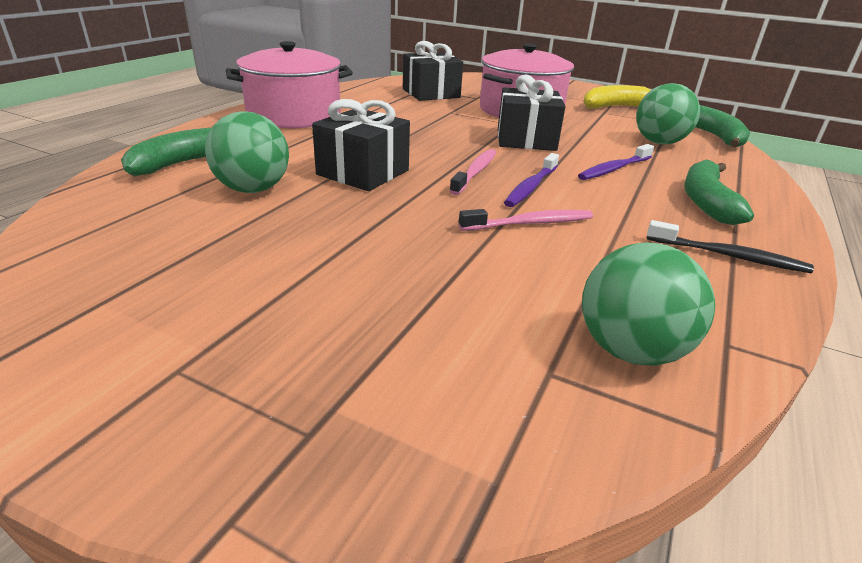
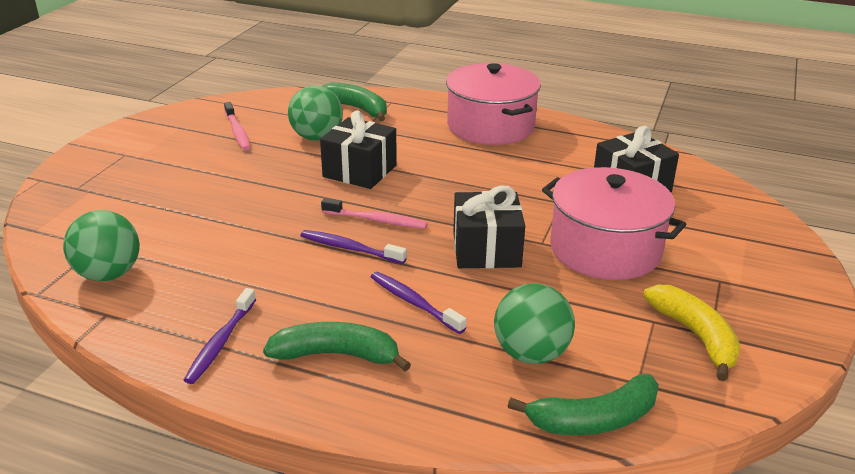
camera: 85 degrees right, 0 degrees up
pink toothbrush [459,209,593,231] -> pink toothbrush moved to [224,102,251,150]
black toothbrush [647,220,814,273] -> purple toothbrush [184,288,256,384]

